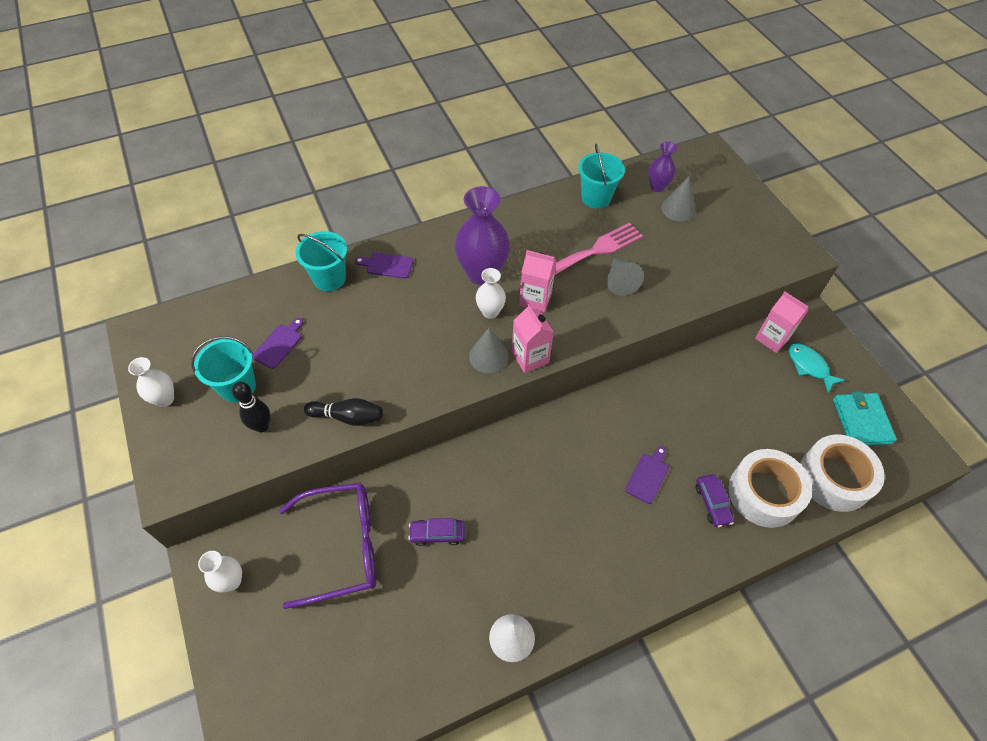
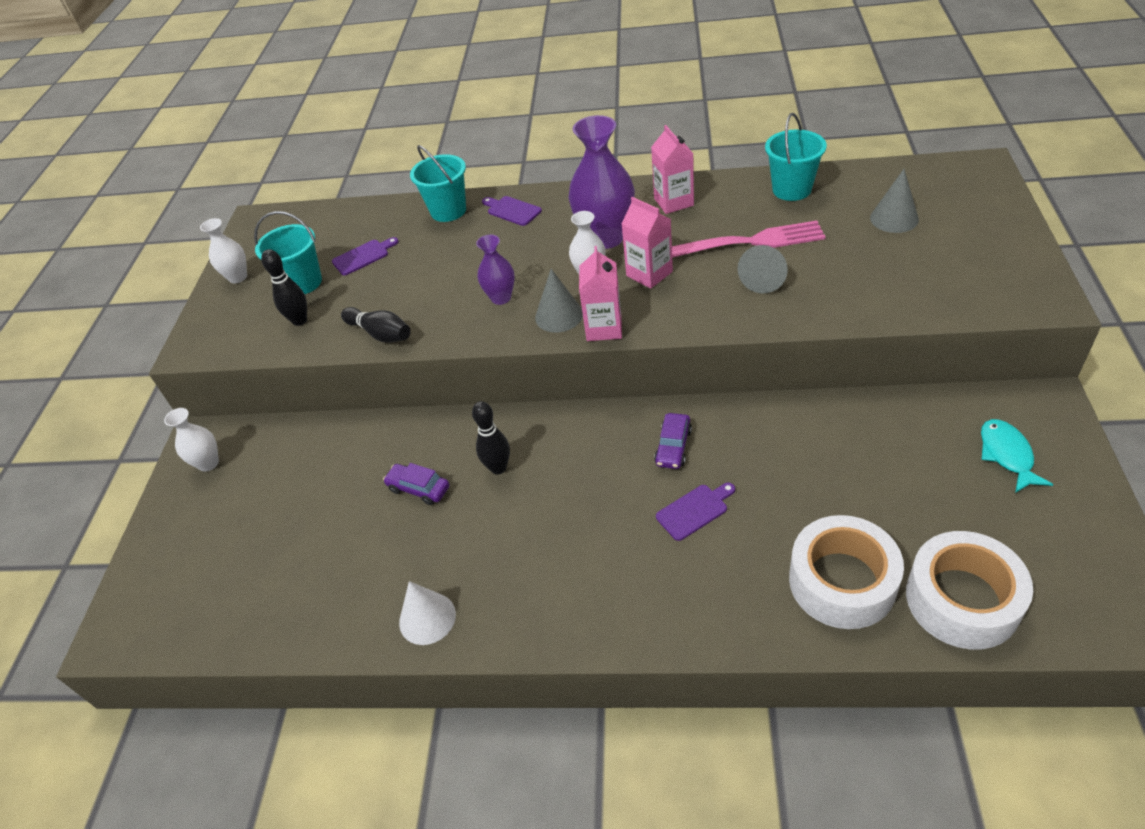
camera: 35 degrees right, 10 degrees down
purple glasses [279,483,376,609] -> none
purple vase [648,141,677,192] -> purple vase moved to [476,234,515,305]
purple car [696,474,734,527] -> purple car moved to [654,413,692,469]
pink carton [755,292,809,353] -> pink carton moved to [651,125,694,214]
turquoise wallet [833,391,897,445] -> none
none -> black bowling pin [472,401,510,474]

